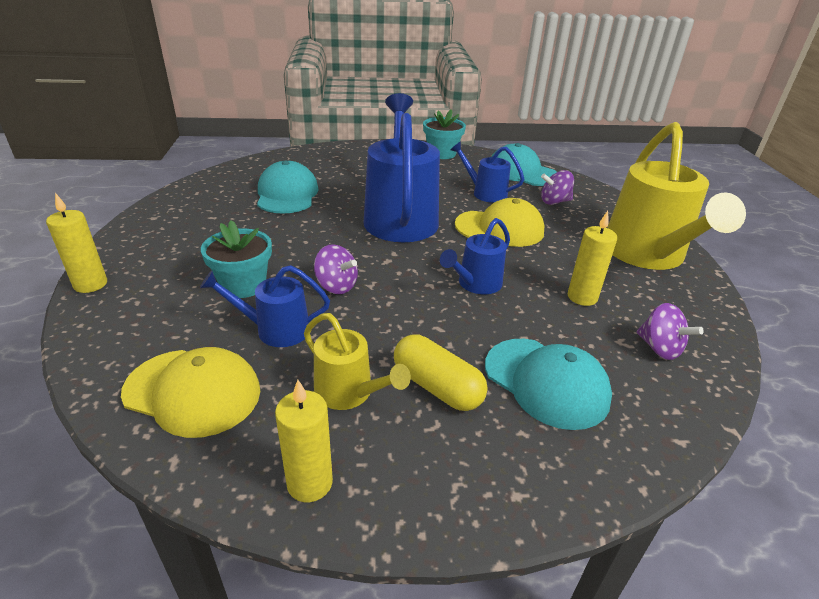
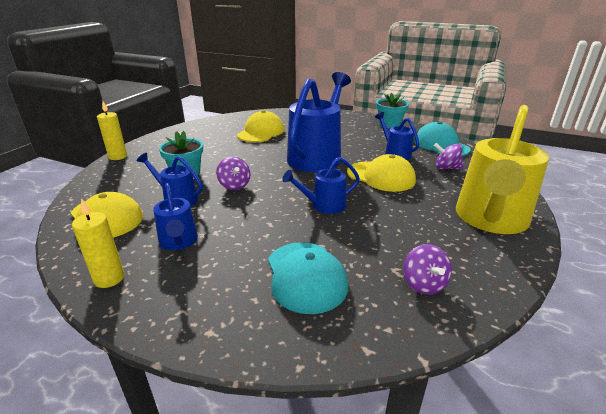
camera: 30 degrees right, 5 degrees down
turquoise cap [257,160,319,214] -> yellow cap [237,110,284,142]
yellow watering can [304,313,411,410] -> blue watering can [153,183,198,250]
yellow capsule [394,334,488,411] -> none
yellow candle [568,211,617,306] -> none

